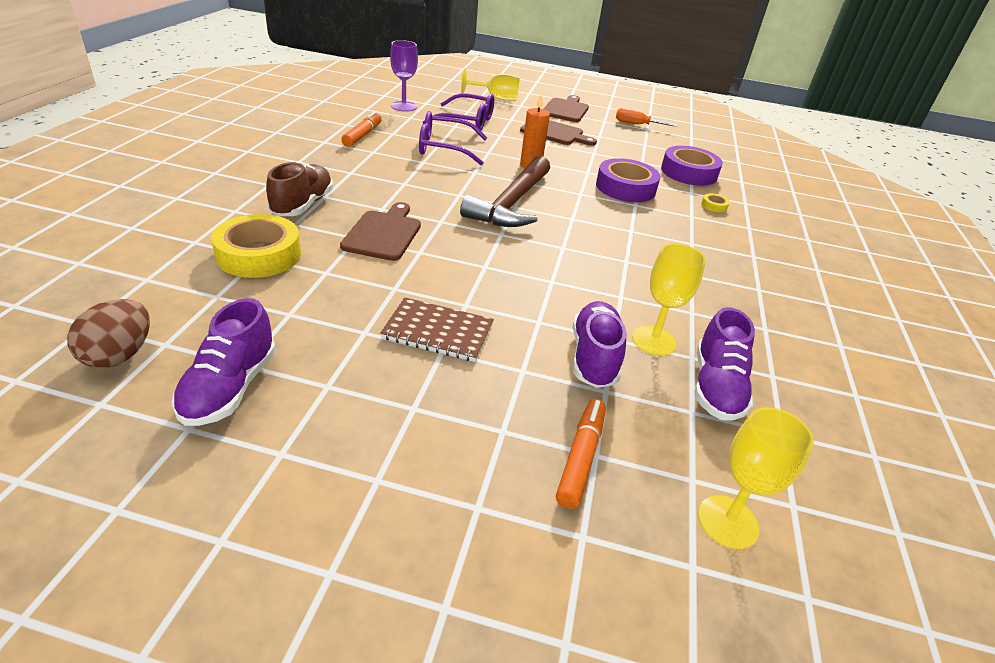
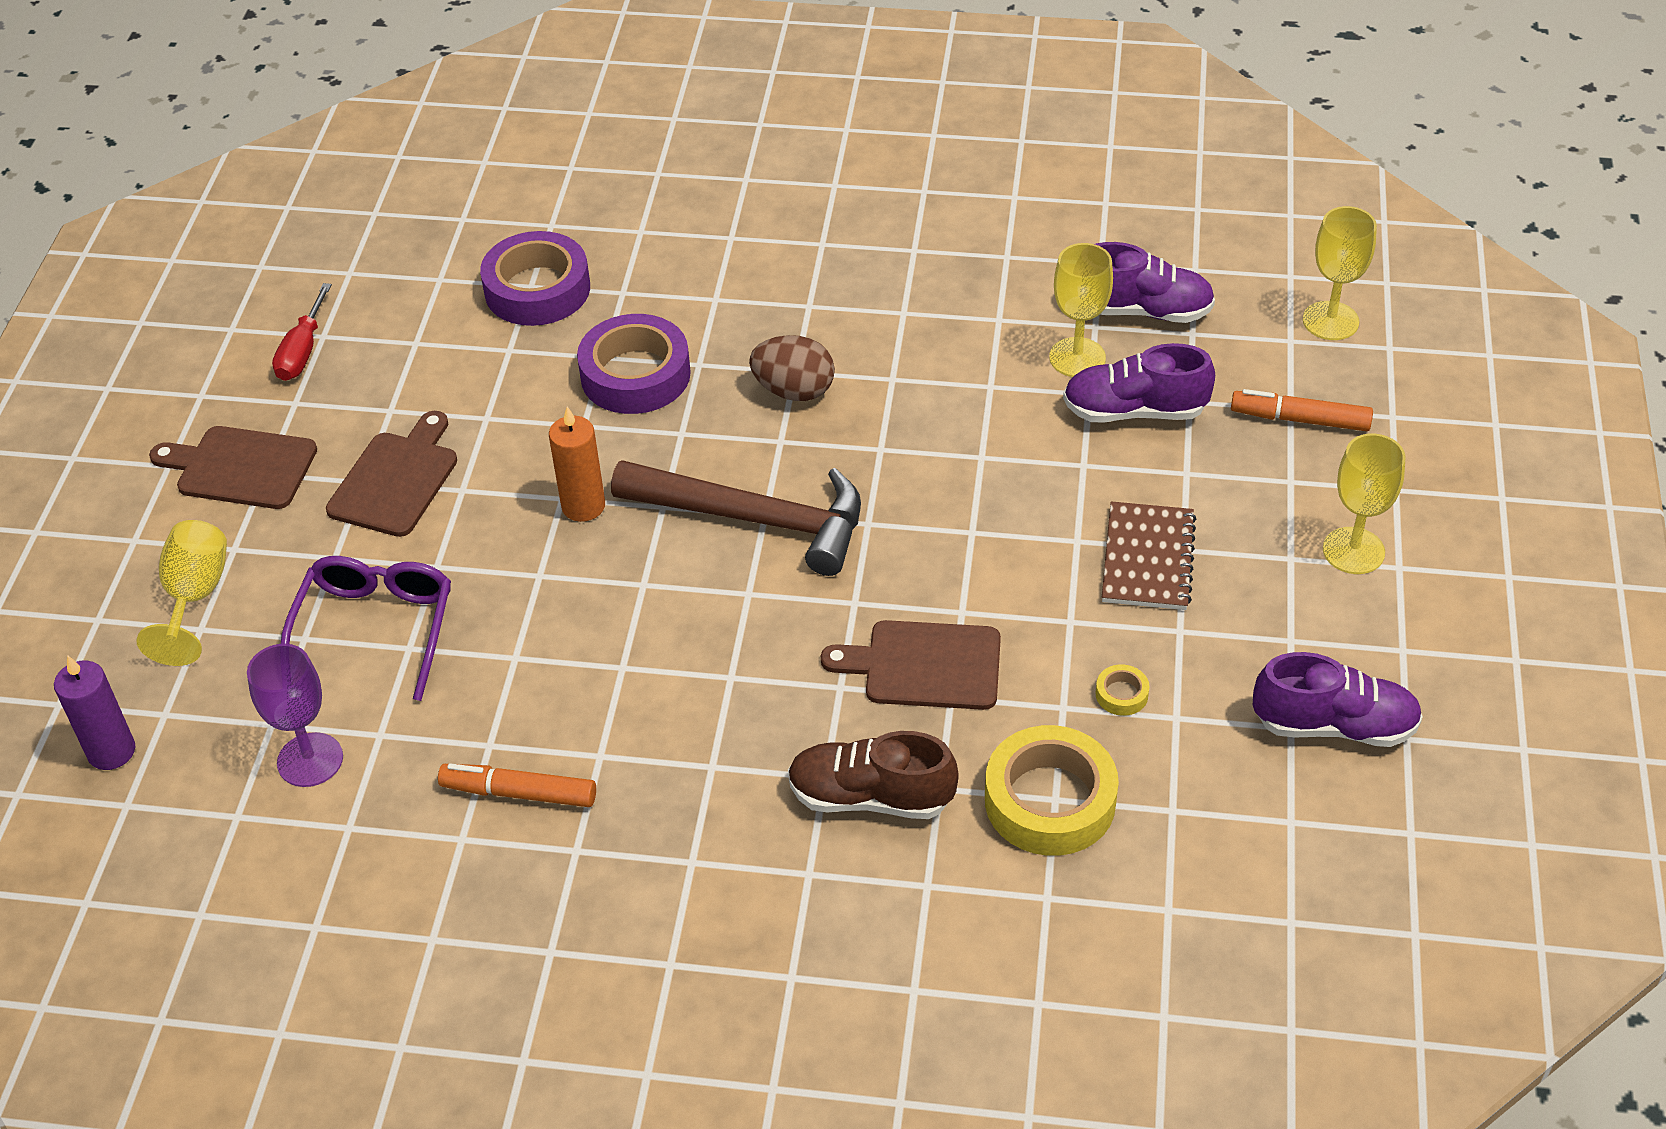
camera: 90 degrees left, 10 degrees up
brown egg [67,299,150,368] -> brown egg moved to [749,335,835,401]
purple glasses [419,111,487,165] -> none
orange screwdriver [616,108,677,127] -> red screwdriver [272,283,332,381]
yellow tape [701,193,730,212] -> yellow tape moved to [1095,664,1150,716]
none -> purple candle [54,655,135,770]
none -> yellow goblet [1323,433,1406,574]

